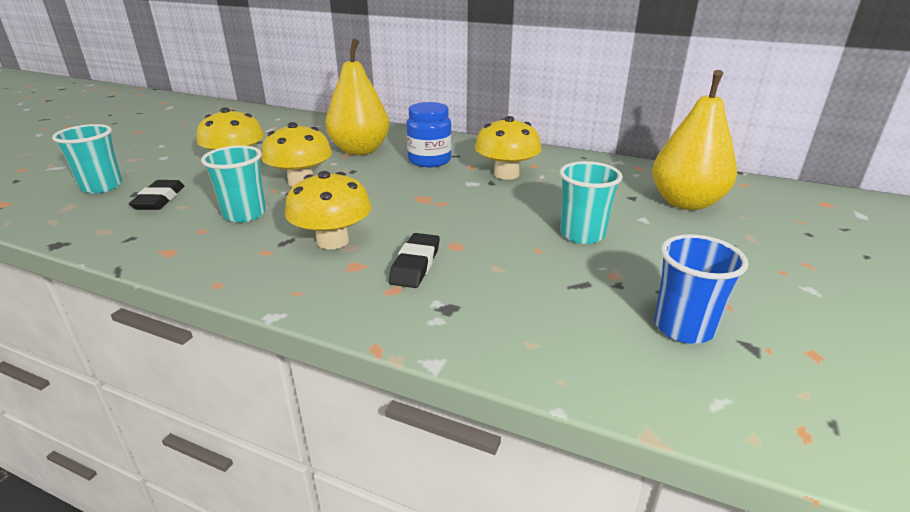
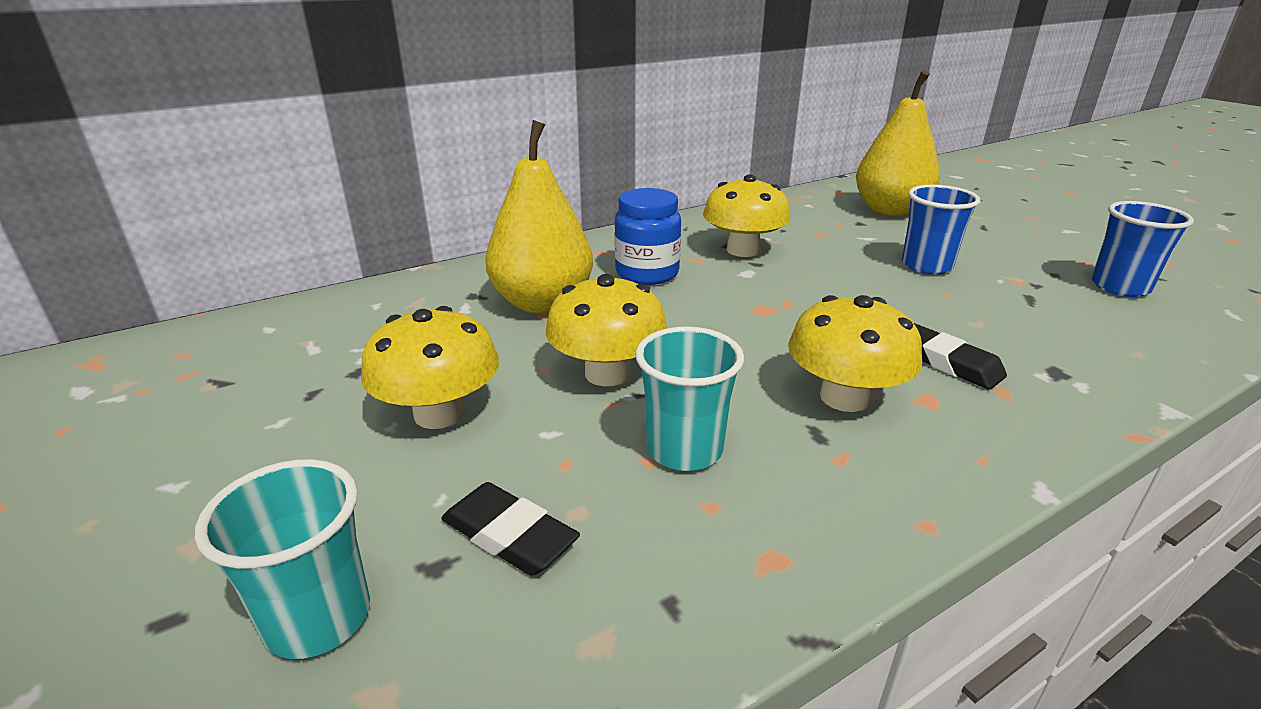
camera: 55 degrees left, 0 degrees up
turquoise cup [559,161,623,244] -> blue cup [902,185,981,275]

